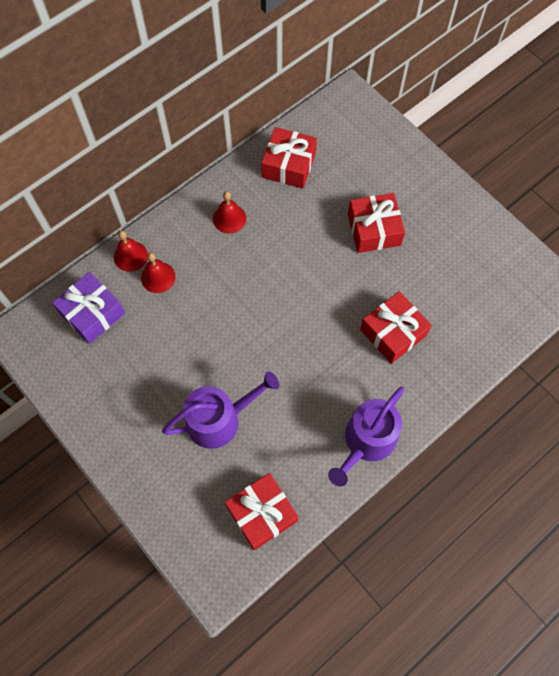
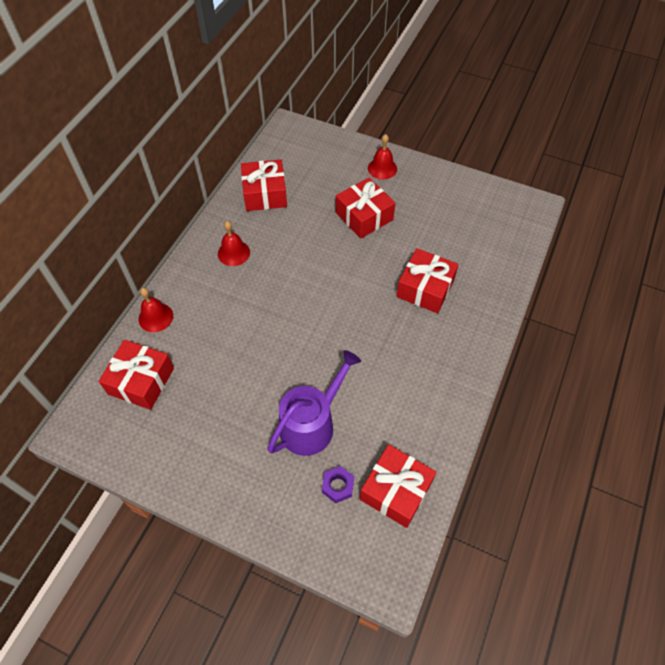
camera: 25 degrees left, 10 degrees down
purple gift [52,272,125,344] -> red gift [99,340,174,410]
red bell [141,253,176,293] -> red bell moved to [368,134,397,180]
purple watering can [328,387,404,487] -> none
none -> purple nut [322,466,354,503]

